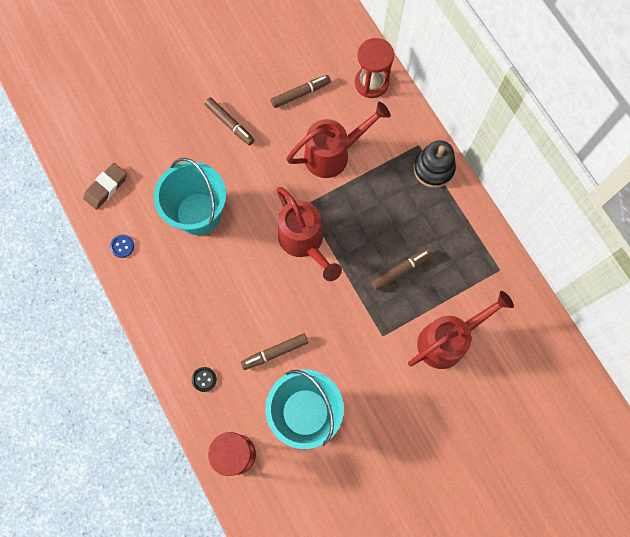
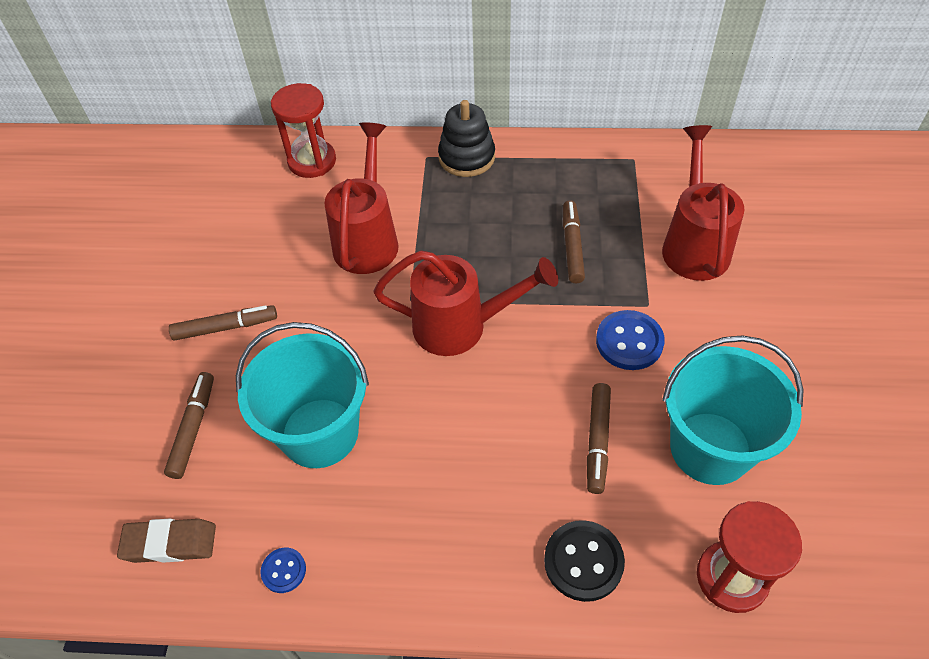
camera: 55 degrees left, 20 degrees down
brown eraser [83,163,127,210] -> brown eraser turned 75 degrees counterclockwise [117,519,216,563]
black button [192,367,217,392] -> black button [544,520,625,602], size x1.77
brown marker [271,75,331,108] -> brown marker moved to [164,372,214,479]
none -> blue button [596,310,665,370]

